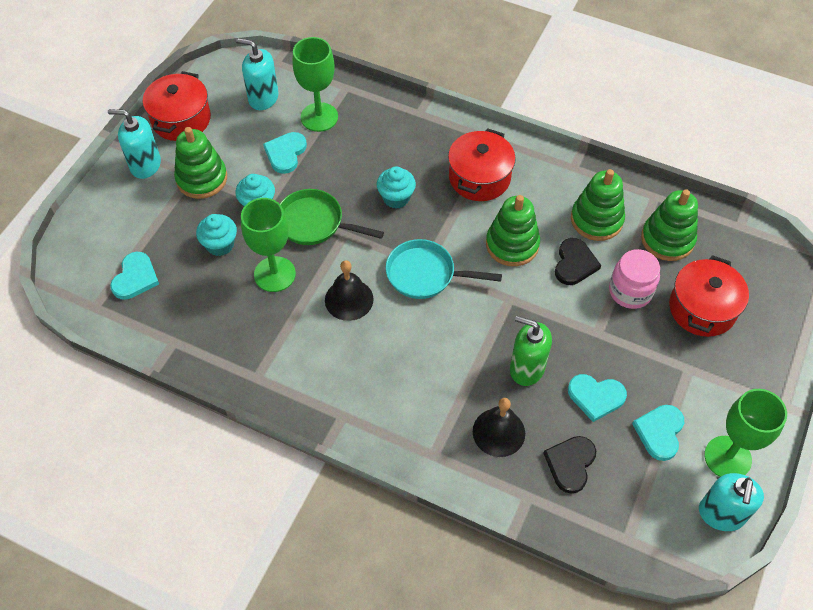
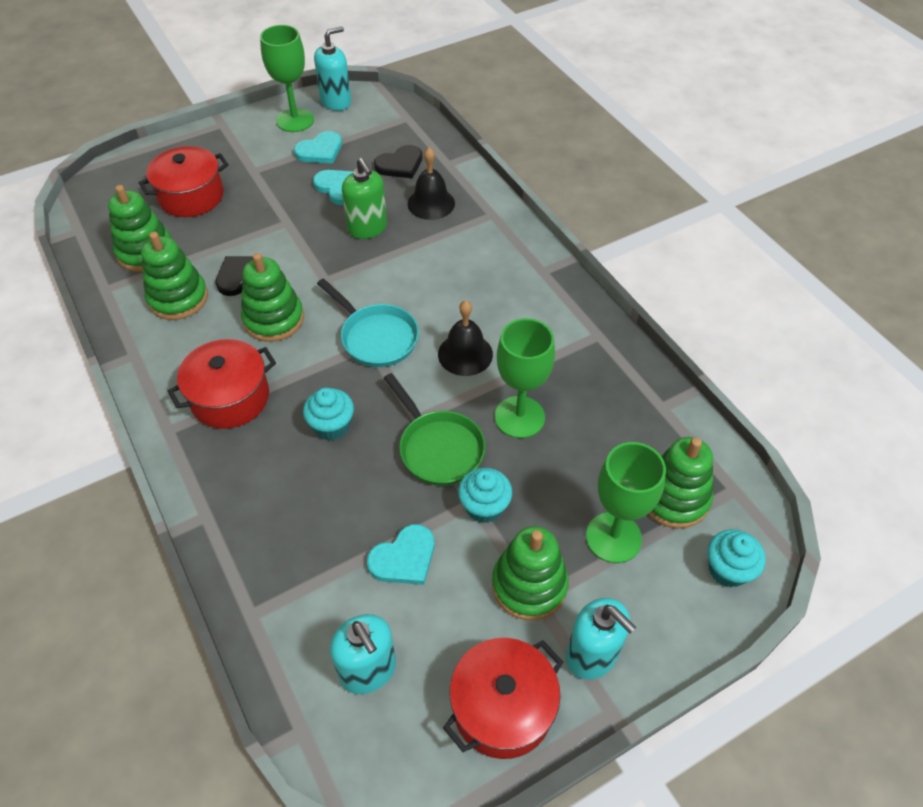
camera: 145 degrees left, 5 degrees down
turquoise heart [110,252,159,300] -> green stacking toy [648,437,713,529]
turquoise cupcake [196,214,237,256] -> turquoise cupcake moved to [707,529,766,588]
green goblet [292,37,338,132] -> green goblet moved to [586,442,666,563]
pink jar [609,249,660,309] -> none

